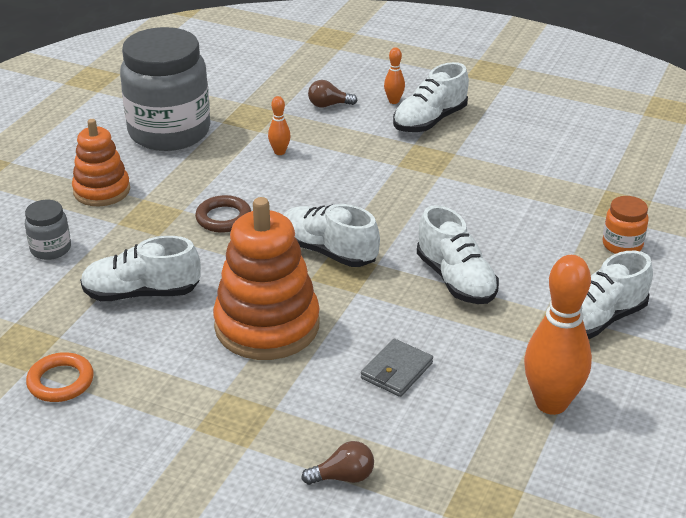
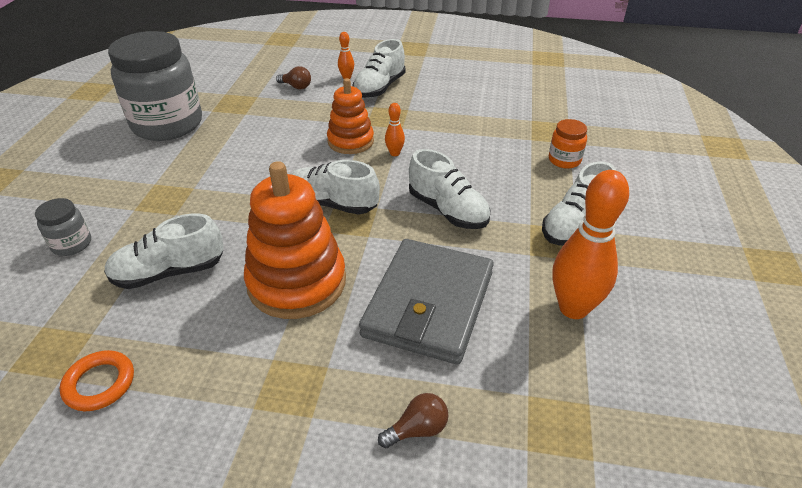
camera: 15 degrees left, 5 degrees up
orange stacking toy [72,119,130,206] -> orange stacking toy moved to [327,78,374,154]
brown ring [195,195,251,233] -> none
orange bowling pin [268,96,291,155] -> orange bowling pin moved to [385,103,405,156]
brown light bulb [308,80,358,108] -> brown light bulb turned 135 degrees counterclockwise [276,66,311,90]
grey wallet [361,339,433,397] -> grey wallet [359,239,494,365], size x2.24

